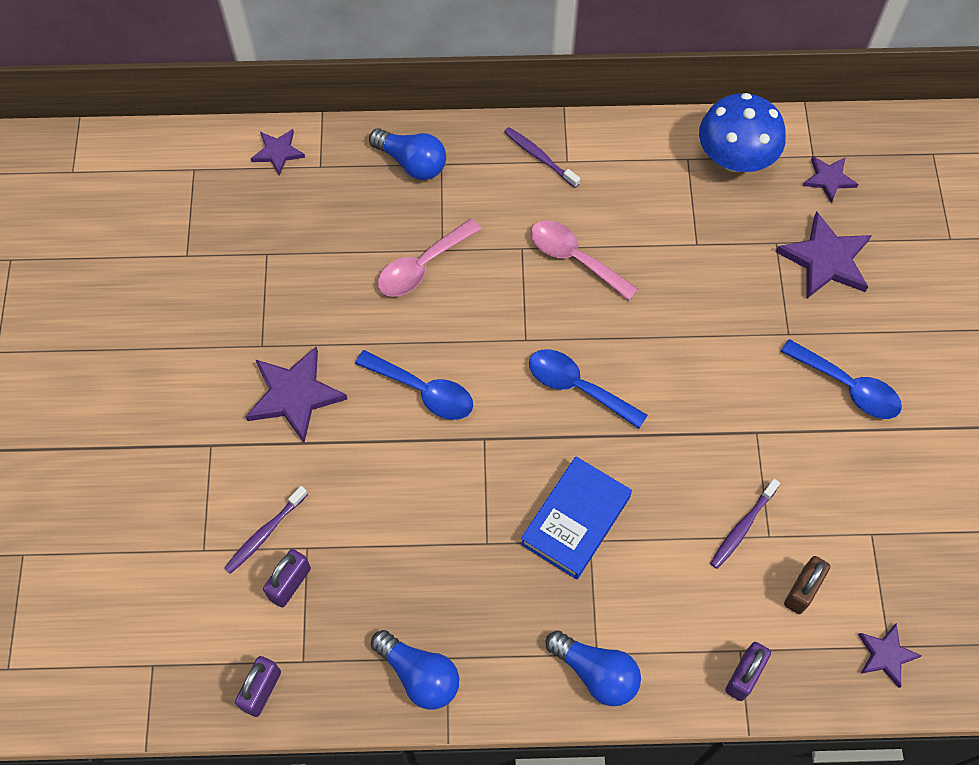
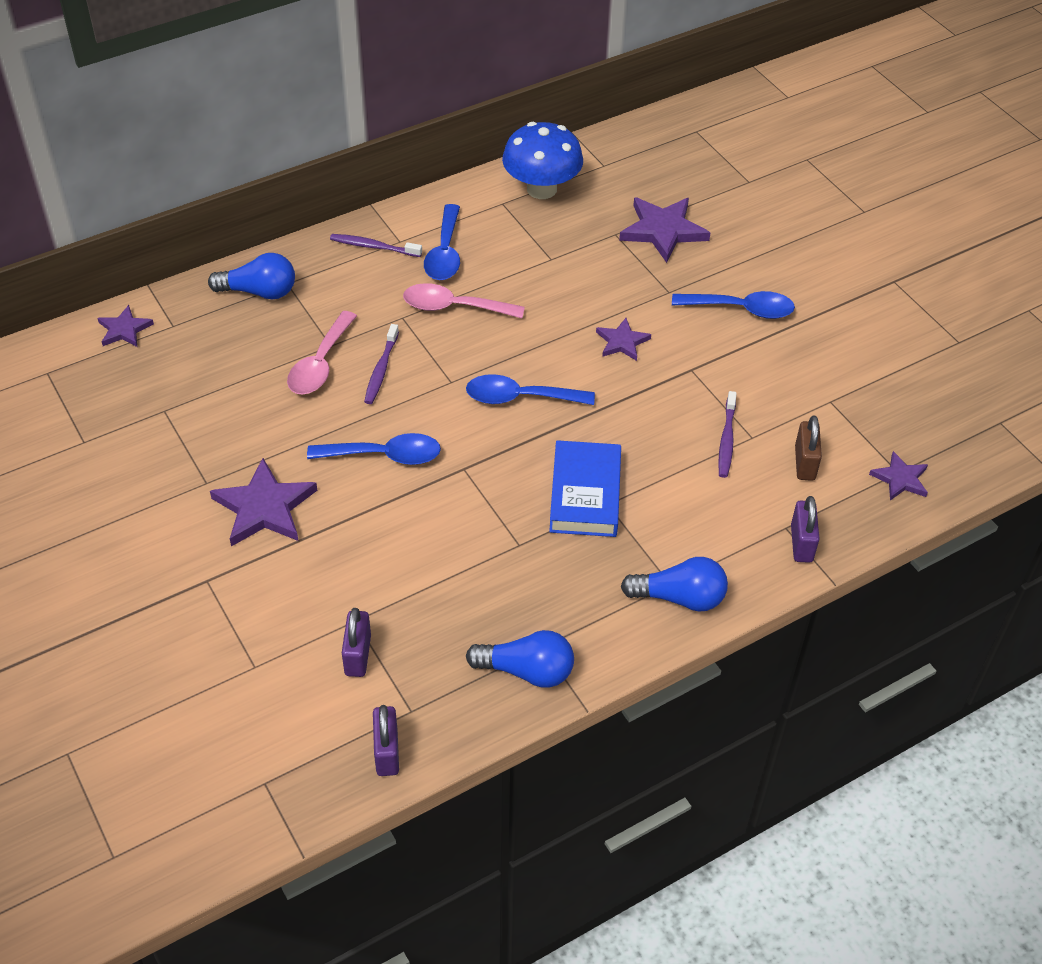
camera: 30 degrees left, 15 degrees down
purple toothbrush [224,486,308,574] -> purple toothbrush moved to [364,324,399,404]
purple star [803,156,858,203] -> purple star moved to [596,318,651,361]
none -> blue spoon [424,204,460,280]

